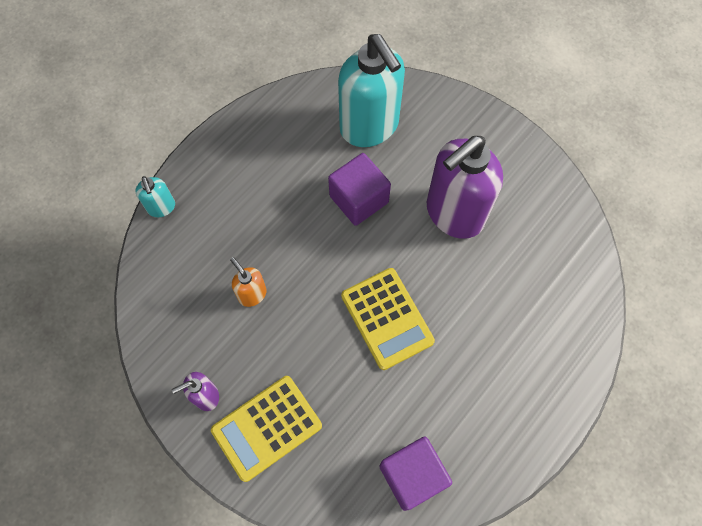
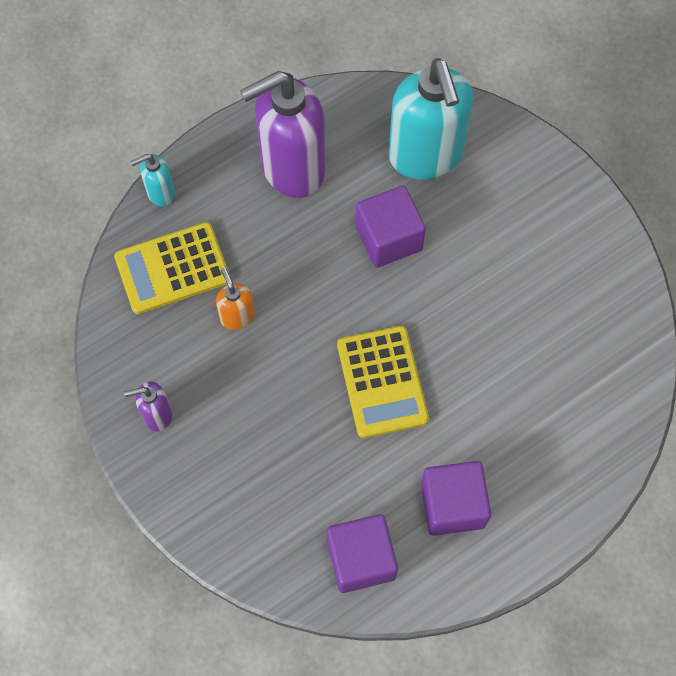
camera: 15 degrees right, 0 degrees up
turquoise soap dispenser [135,176,175,217] -> turquoise soap dispenser turned 75 degrees clockwise [130,154,175,206]
yellow calculator [211,376,322,482] -> yellow calculator moved to [114,222,230,314]
purple soap dispenser [427,136,503,239] -> purple soap dispenser moved to [240,71,325,198]
none -> purple cube [421,461,491,536]

